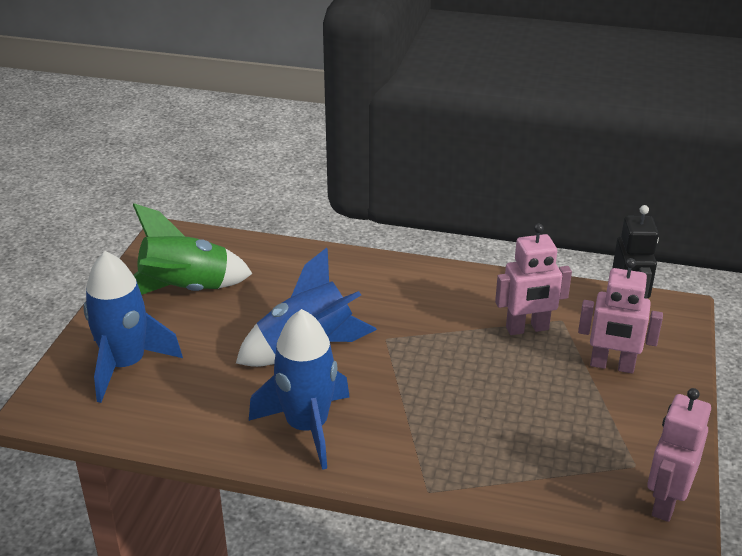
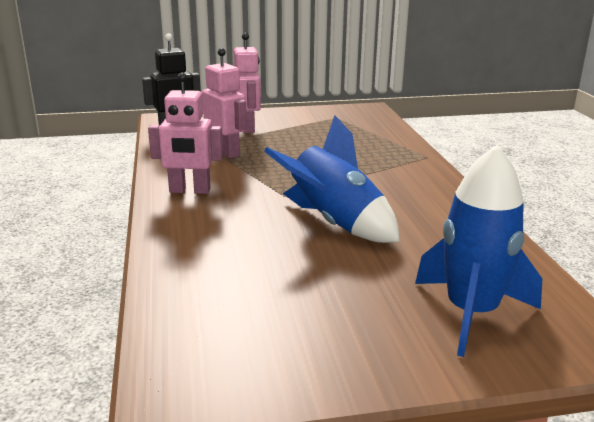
camera: 115 degrees left, 10 degrees down
green rocket [133,203,253,295] -> none
blue rocket [249,309,350,470] -> none
pink robot [647,388,711,522] -> pink robot moved to [148,73,223,194]

